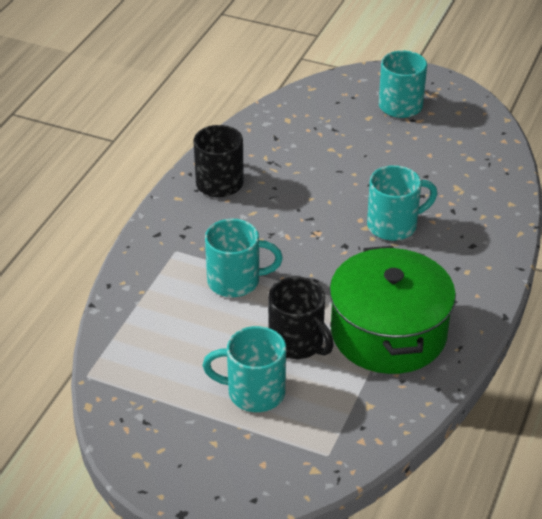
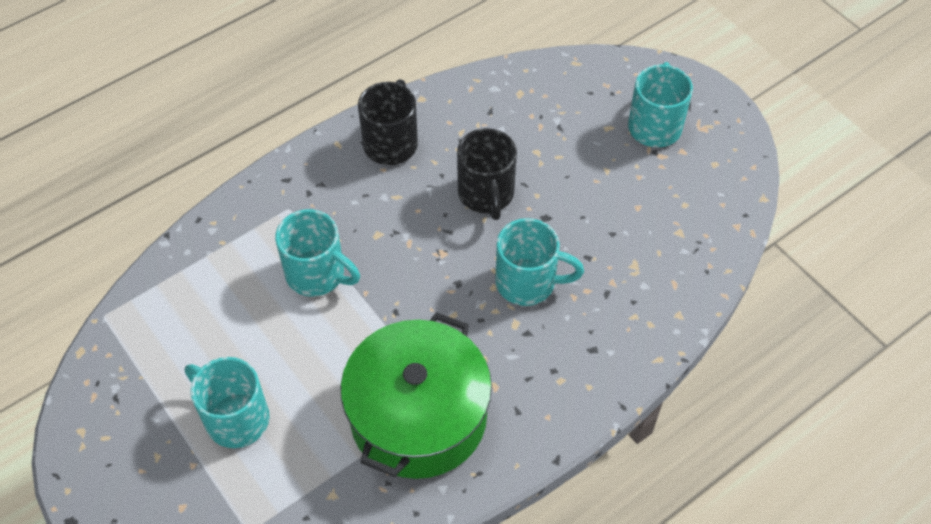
camera: 30 degrees right, 15 degrees up
black mug [268,277,334,359] -> black mug moved to [457,128,517,220]

